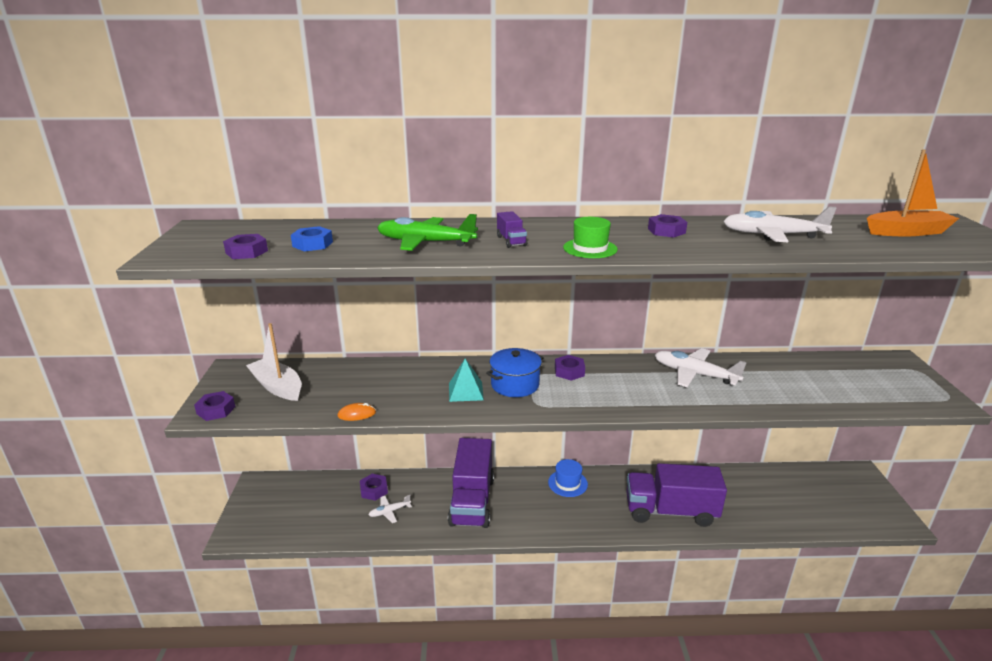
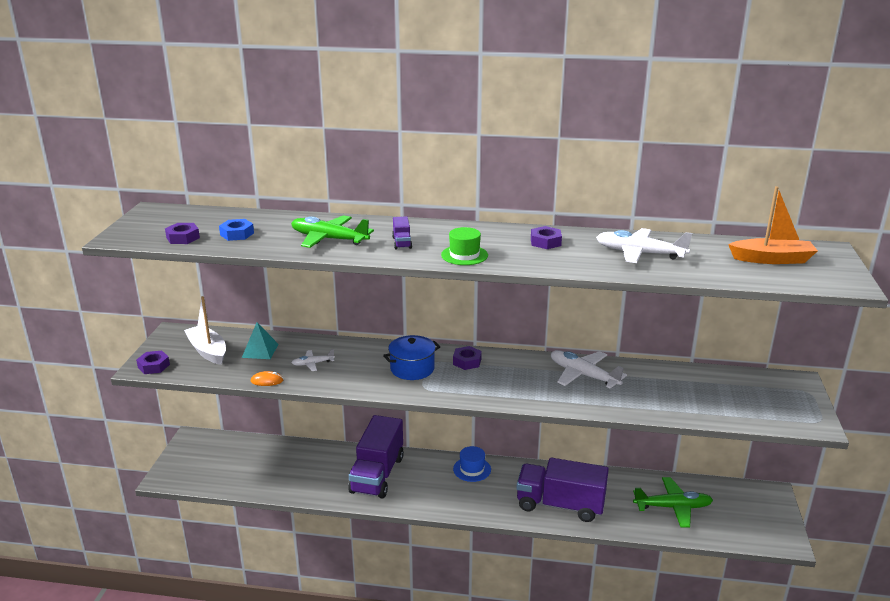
camera: 10 degrees right, 0 degrees up
purple nut [360,474,388,501] -> none
white plane [368,495,412,523] -> white plane moved to [291,349,335,371]
turquoise pyramid [449,358,484,402] -> turquoise pyramid moved to [242,322,278,359]
none -> green plane [633,477,713,528]

